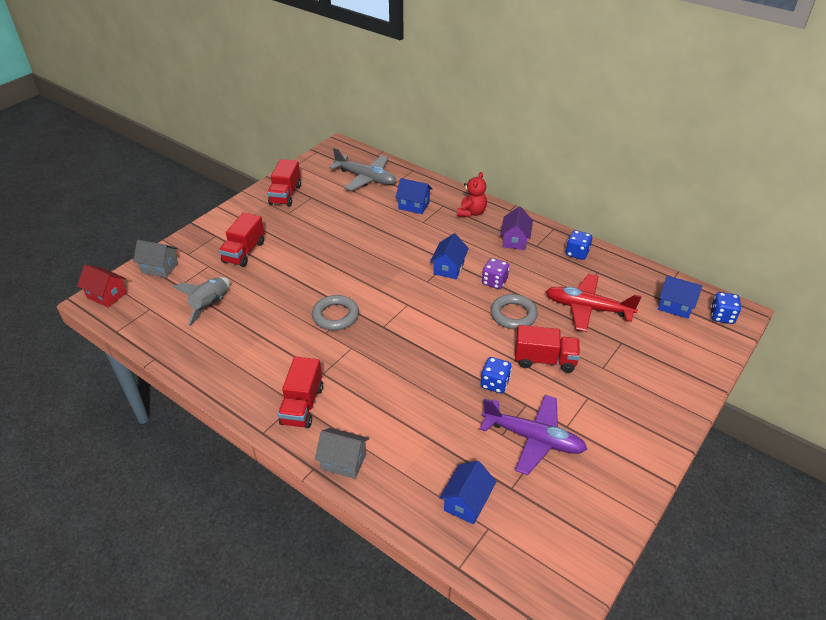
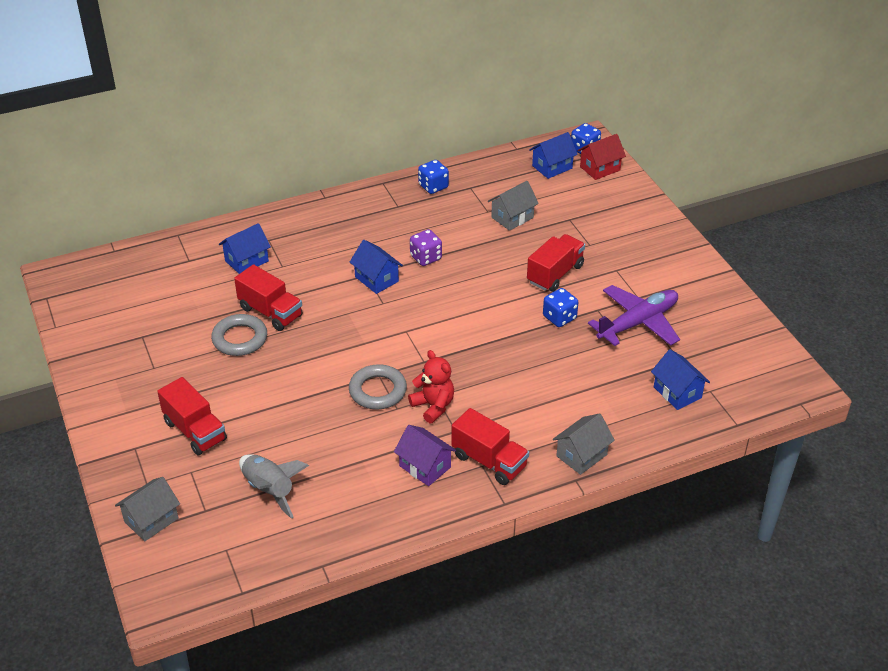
camera: 60 degrees left, 0 degrees up
red house [77,264,127,308] -> red house moved to [578,134,626,180]
red truck [267,159,301,207] -> red truck moved to [234,264,303,331]
grey plane [329,148,396,191] -> none
red teddy bear [457,172,487,217] -> red teddy bear moved to [408,350,454,423]
grey ring [490,294,538,330] -> grey ring moved to [211,314,267,356]
purple house [500,207,533,250] -> purple house moved to [394,425,456,486]
red plane [546,274,641,332] -> grey house [488,181,539,231]

